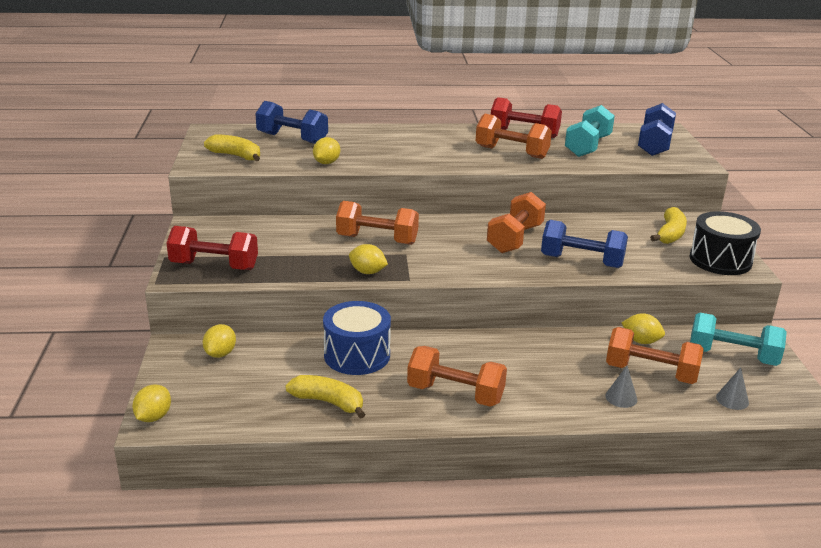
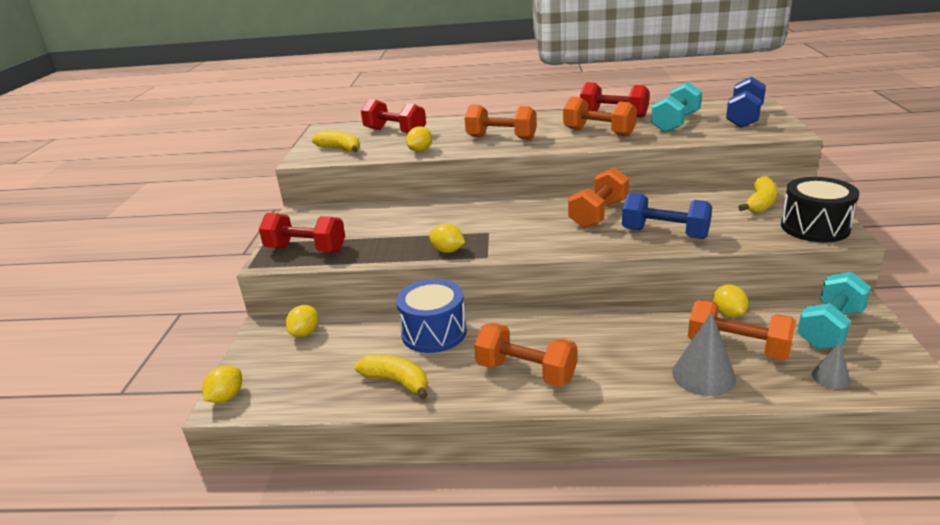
camera: 10 degrees right, 0 degrees up
blue dumbbell [255,101,328,144] -> red dumbbell [361,99,426,134]
orange dumbbell [336,201,419,245] -> orange dumbbell moved to [465,104,537,140]
grey cone [605,366,637,408] -> grey cone [672,312,736,396], size x1.80
yellow lemon [622,313,665,344] -> yellow lemon turned 45 degrees clockwise [713,284,748,318]
turquoise dumbbell [690,313,787,366] -> turquoise dumbbell turned 75 degrees counterclockwise [797,272,871,349]

